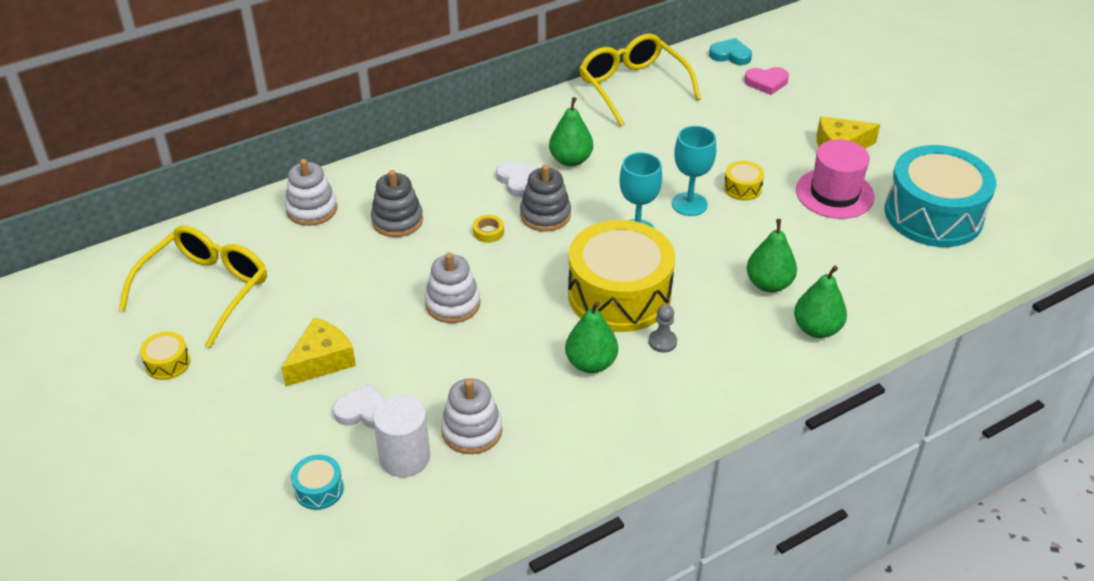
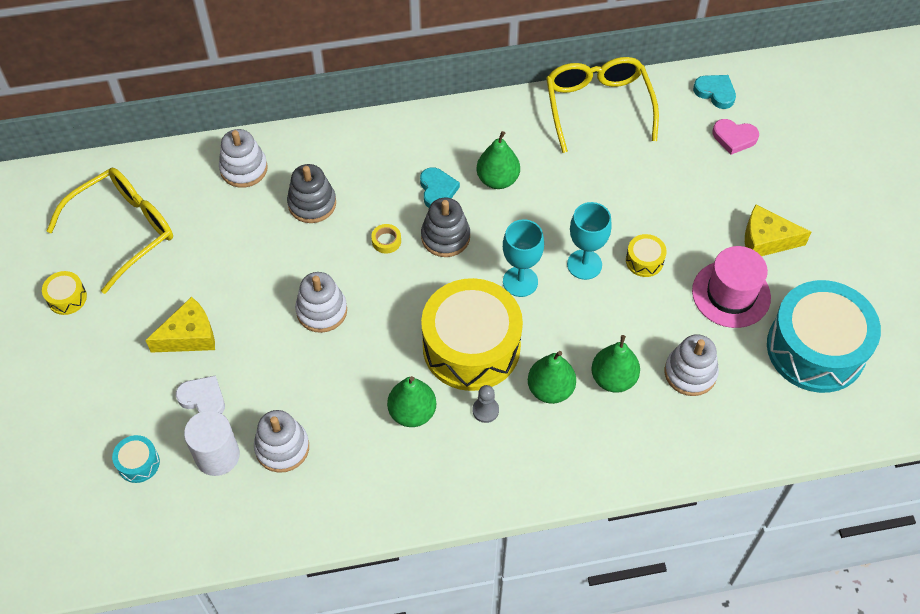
camera: 20 degrees right, 15 degrees up
white heart [496,162,538,197] -> turquoise heart [420,167,460,208]
green pear [794,265,847,338] -> green pear moved to [528,351,576,404]
none -> white stacking toy [665,334,719,396]

